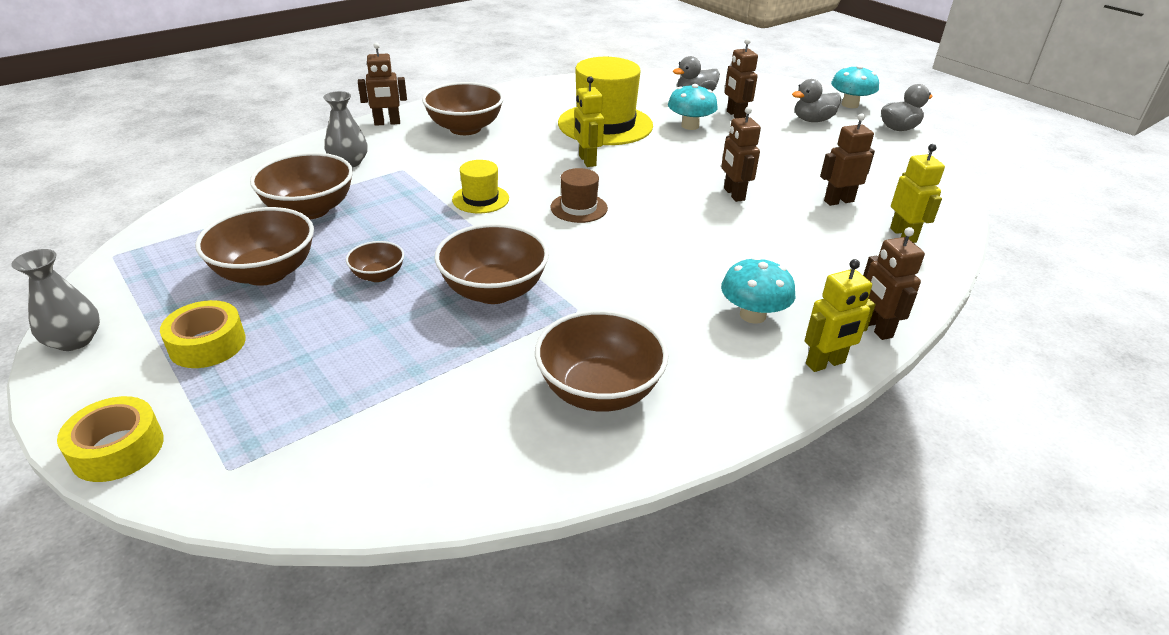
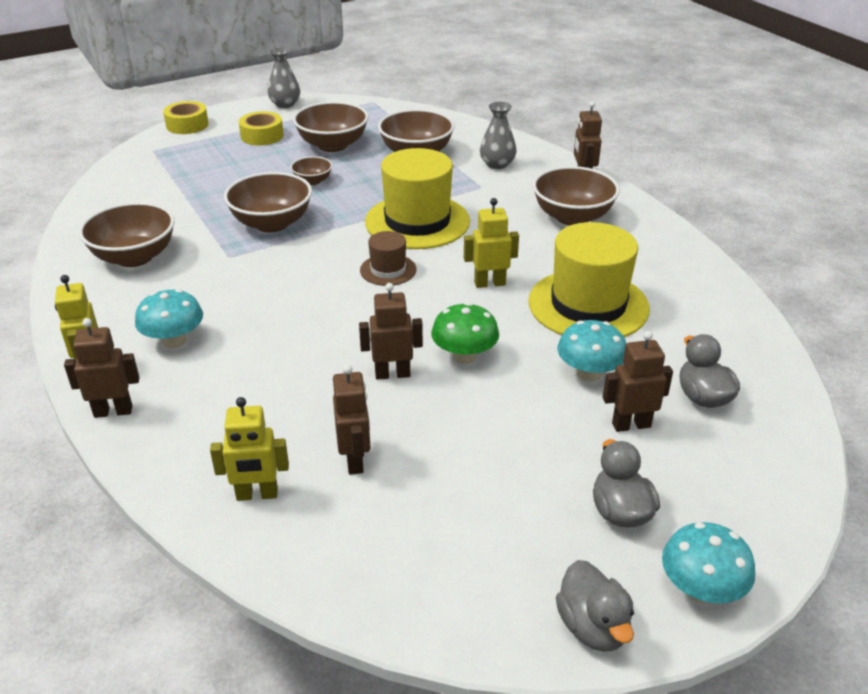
camera: 100 degrees right, 0 degrees up
yellow hat [452,160,509,213] -> yellow hat [365,148,470,249], size x2.01
none -> green mushroom [431,302,499,364]

